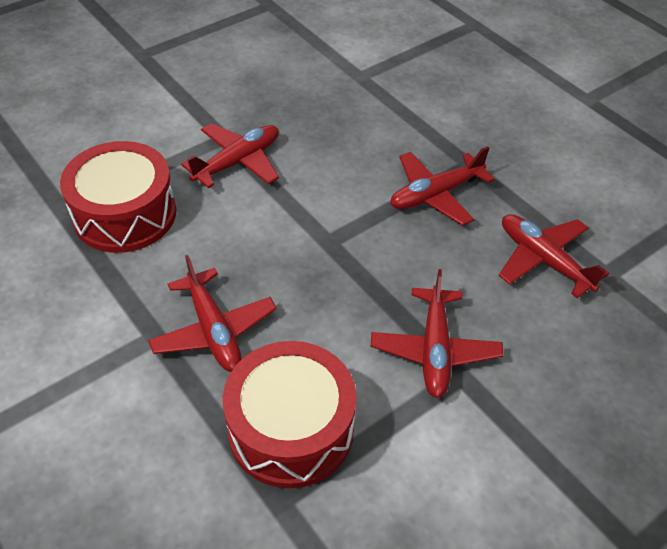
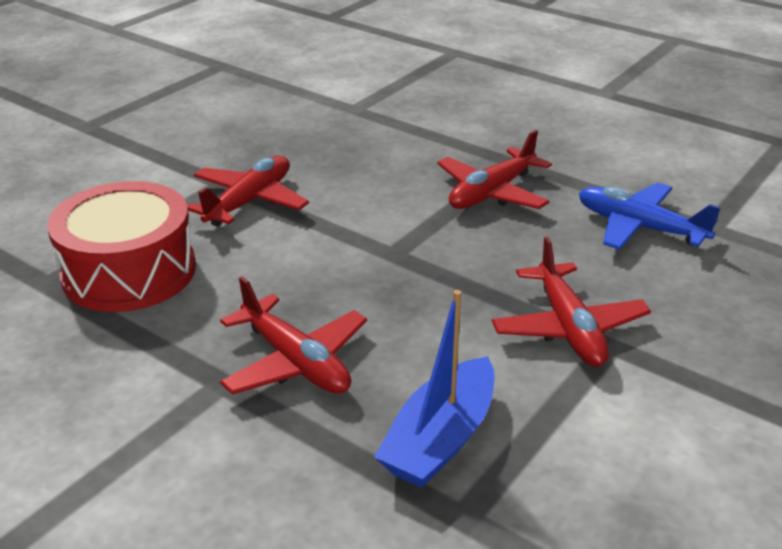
camera: 15 degrees left, 15 degrees down
red drum [223,341,357,488] -> blue boat [374,290,495,488]
red plane [499,214,609,298] -> blue plane [579,182,721,250]

